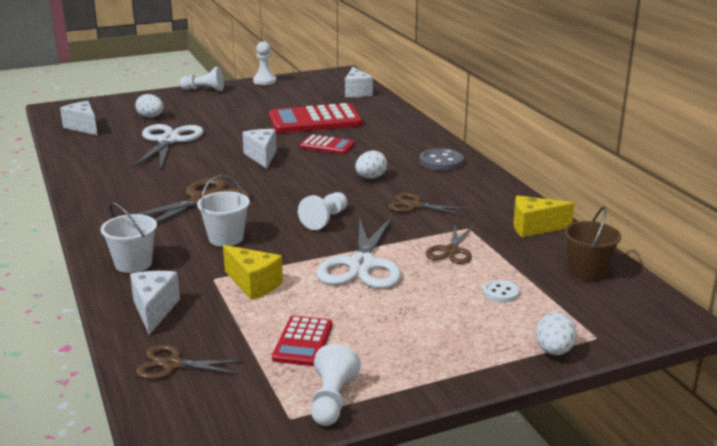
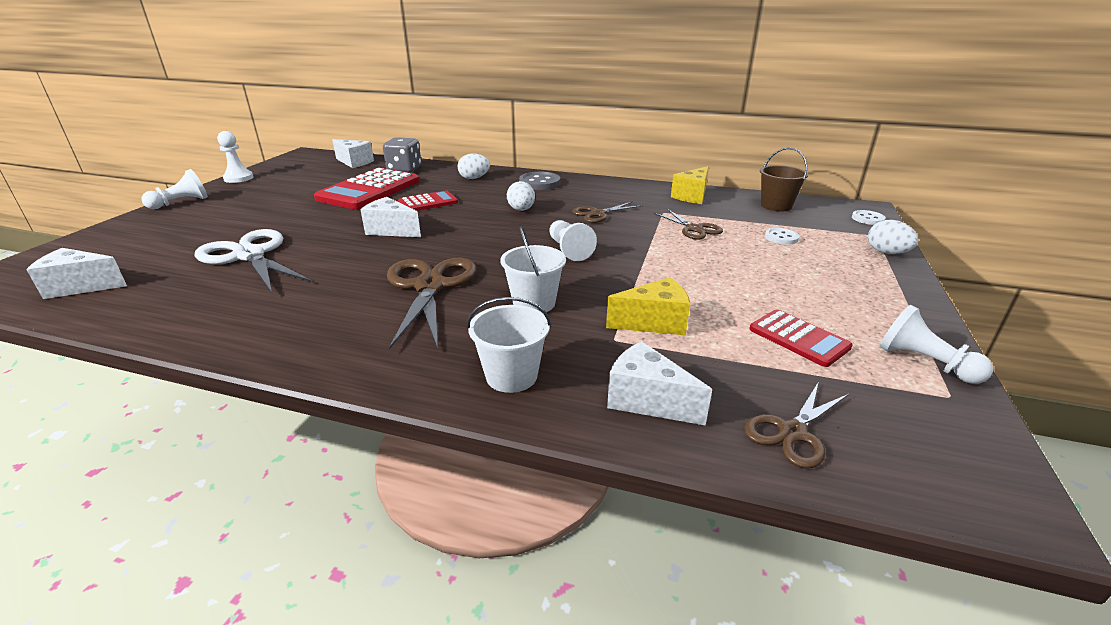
camera: 50 degrees left, 5 degrees up
white egg [135,94,164,118] -> white egg moved to [458,154,490,179]
white scissors [316,217,401,289] -> none
none -> grey dice [383,137,421,173]
none -> white button [852,210,886,225]

